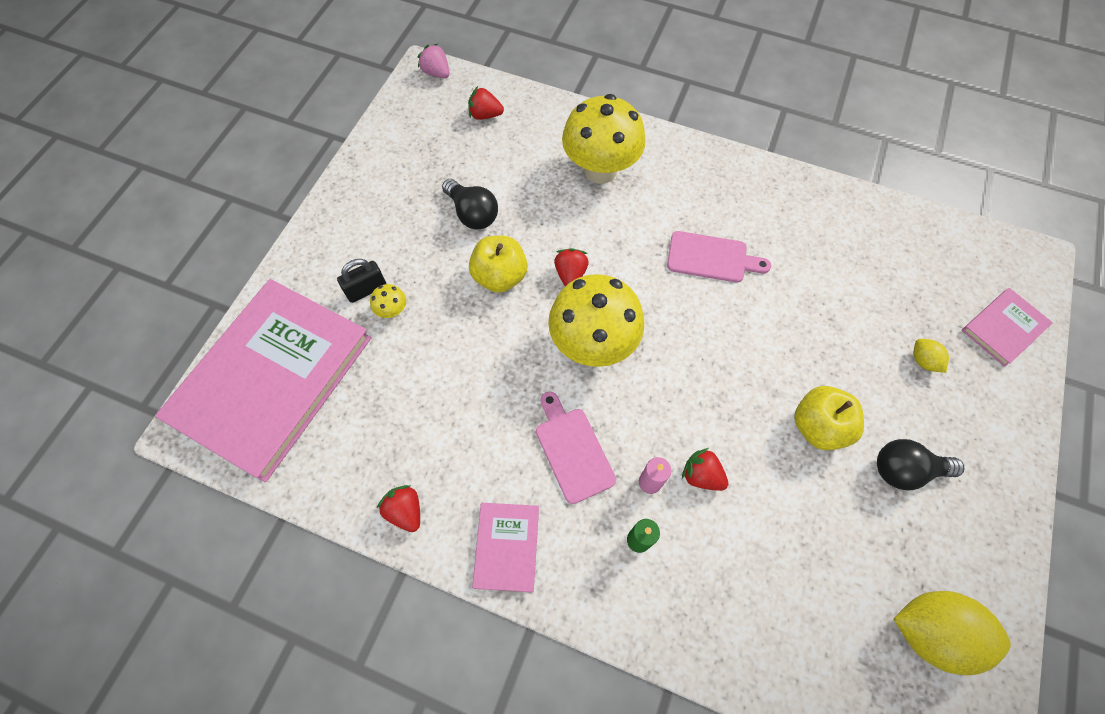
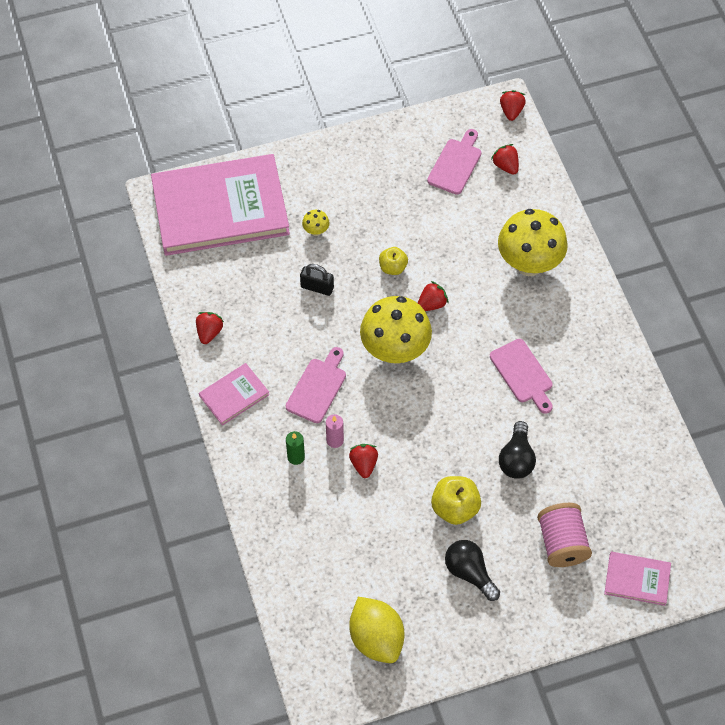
camera: 50 degrees right, 5 degrees down
black padlock [337,259,386,303] -> black padlock moved to [300,264,334,296]
pink strawberry [418,44,449,79] -> red strawberry [500,90,526,121]
black light bulb [442,179,498,230] -> black light bulb moved to [499,421,536,479]
yellow apple [469,235,528,293] -> yellow apple [379,247,408,275], size x0.64
yellow lemon [914,339,949,373] -> pink spool [537,503,592,567]
none -> pink cutting board [427,129,481,195]

